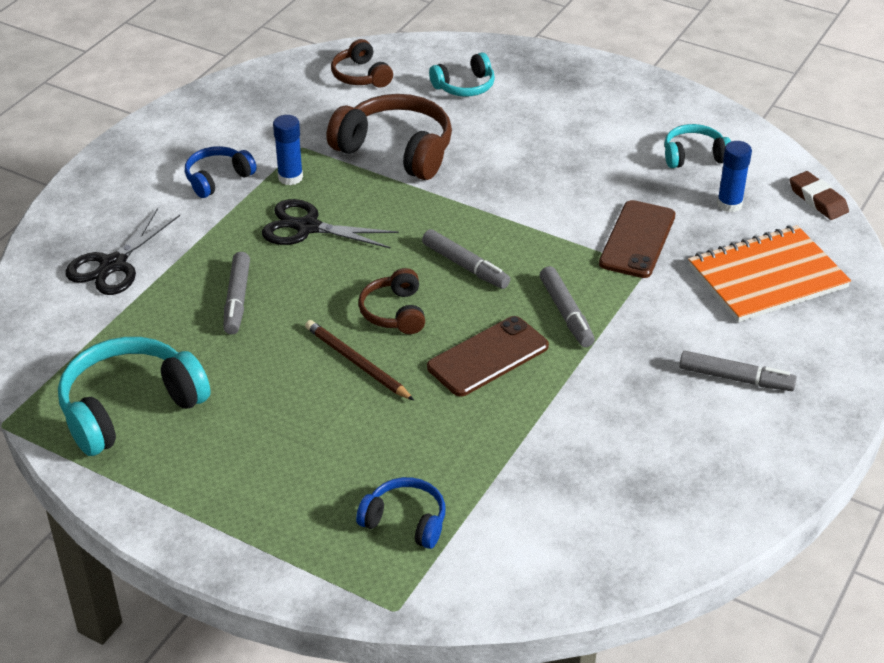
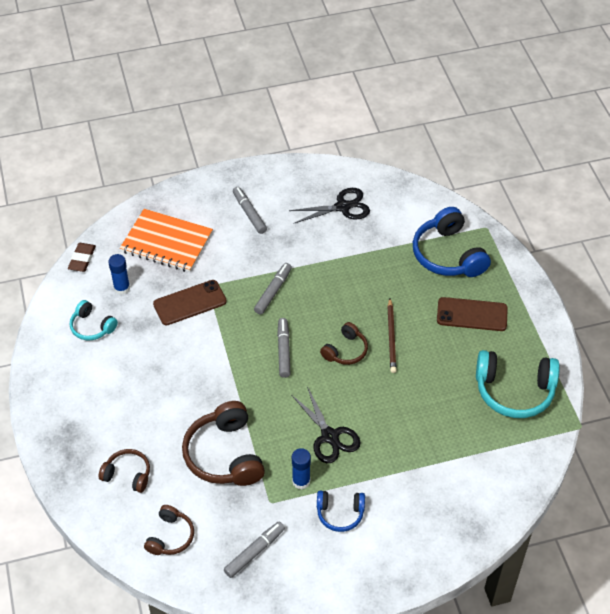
camera: 135 degrees left, 10 degrees up
black scissors [65,208,180,295] -> black scissors moved to [289,188,370,224]
grey marker [223,252,250,335] -> grey marker moved to [224,522,285,578]
blue headphones [356,477,445,549] -> blue headphones [413,207,491,277], size x1.79
brown phone [427,316,549,397] -> brown phone moved to [437,297,508,331]
turquoise headphones [429,52,495,97] -> brown headphones [99,449,150,493]

